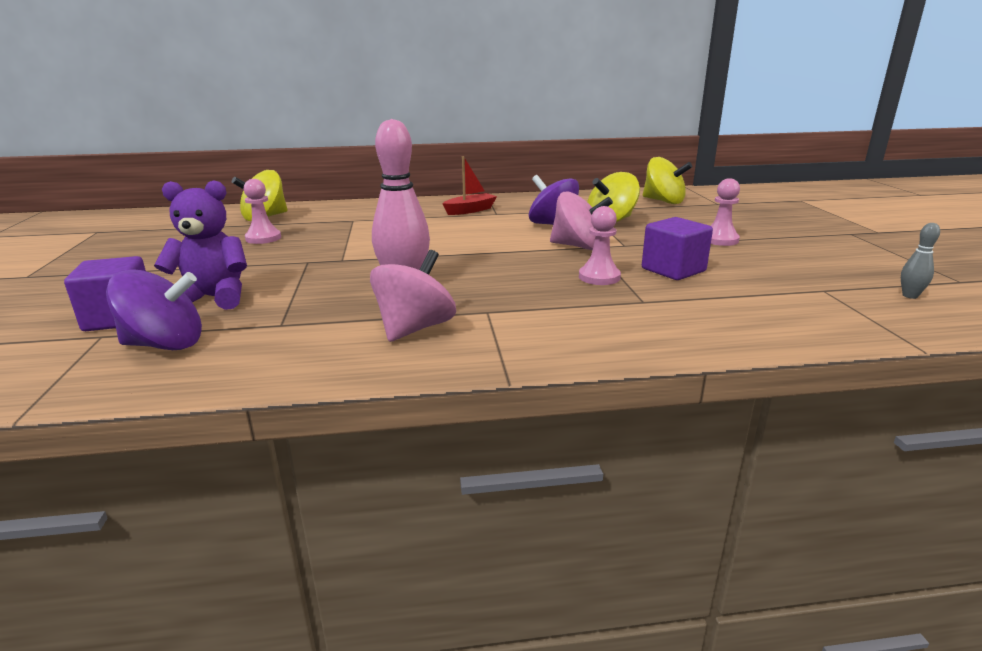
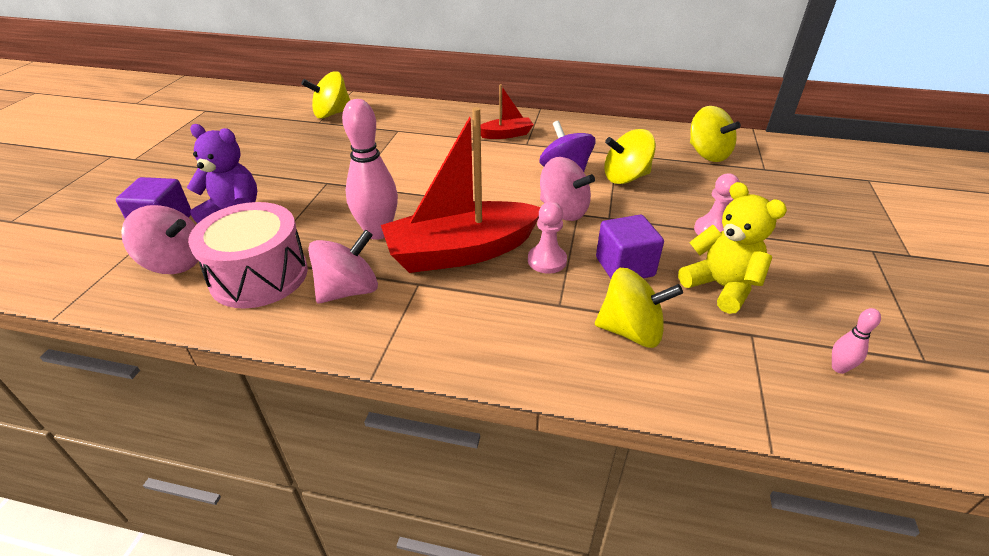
camera: 20 degrees right, 15 degrees up
purple spinning top [106,269,202,350] -> pink spinning top [121,205,198,274]
pink pawn [243,179,281,244] -> none
grey bowling pin [901,223,940,299] -> pink bowling pin [832,308,881,374]
none -> pink drum [188,202,308,309]
none -> red boat [381,107,540,273]
none -> yellow spinning top [595,268,683,348]
none -> yellow teddy bear [678,182,787,314]

